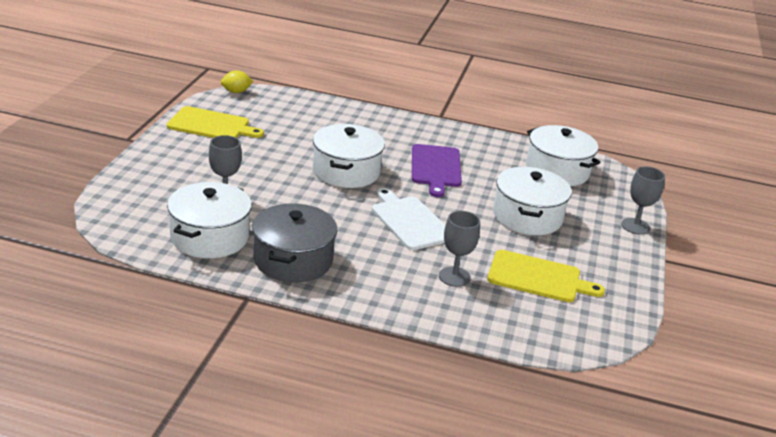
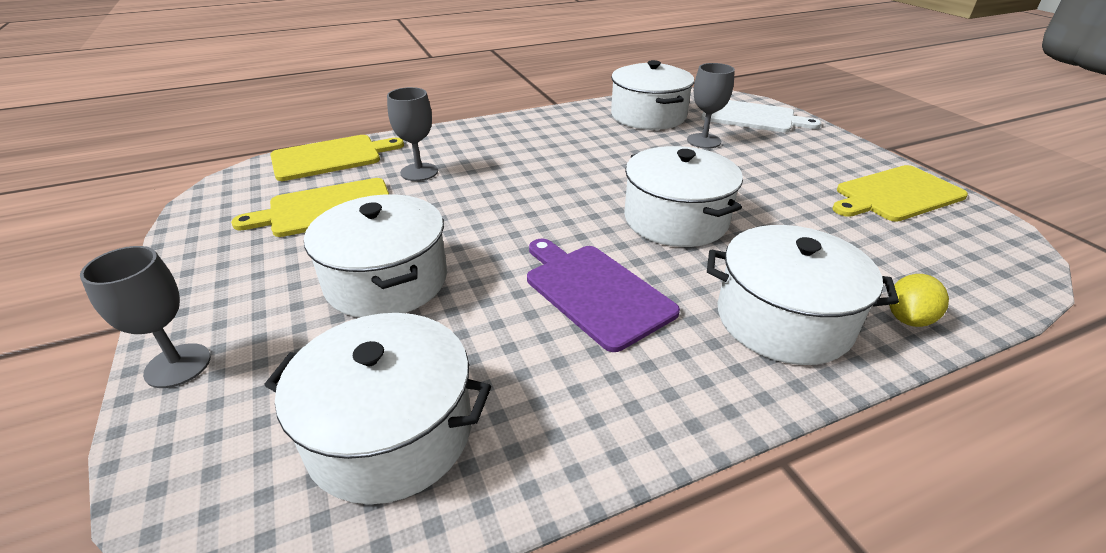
camera: 145 degrees right, 5 degrees up
yellow lemon [221,70,253,93] -> yellow lemon moved to [889,274,949,327]
grey pot [252,203,337,283] -> none
white cutting board [372,188,445,250] -> white cutting board moved to [701,100,821,133]
none -> yellow cutting board [270,135,404,181]
none -> white pot [707,225,899,365]

